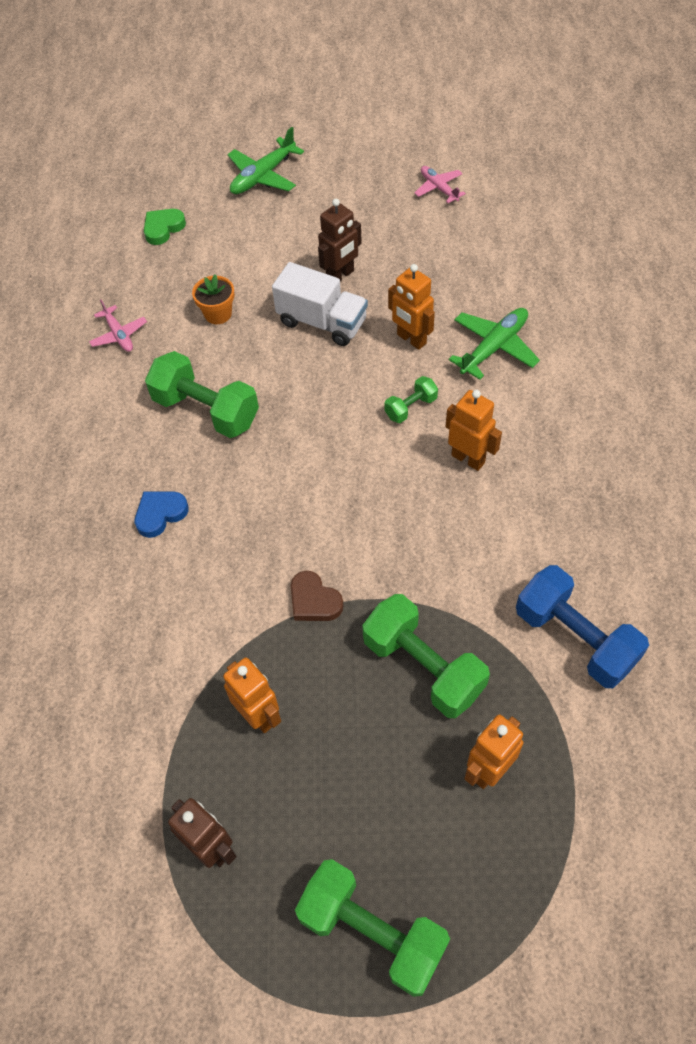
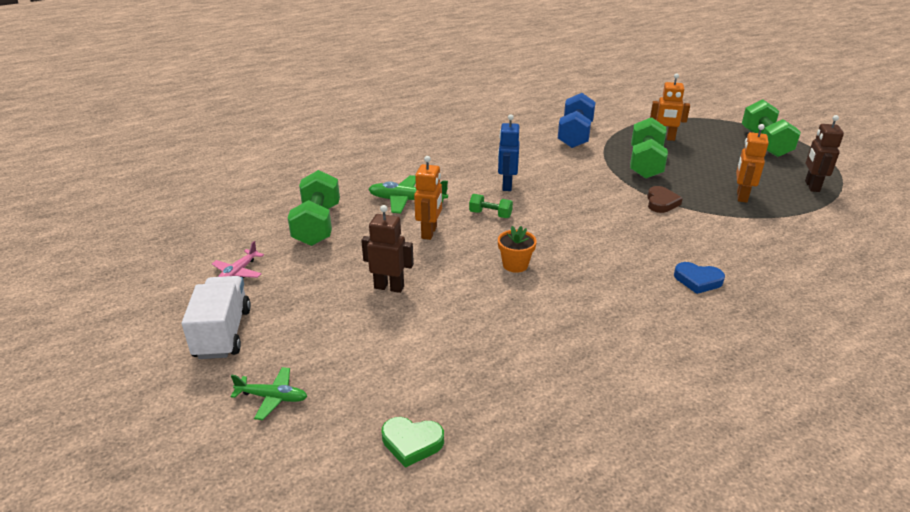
camera: 125 degrees left, 25 degrees down
pink plane [89,299,147,352] -> none
green dumbbell [145,351,259,438] -> green dumbbell moved to [288,170,340,246]
orange flower pot [192,274,234,324] -> orange flower pot moved to [498,226,537,273]
green plane [228,127,304,194] -> green plane [230,367,307,420], size x0.64
white truck [272,262,368,346] -> white truck moved to [182,276,251,359]
orange robot [446,390,502,471] -> blue robot [498,114,520,191]

